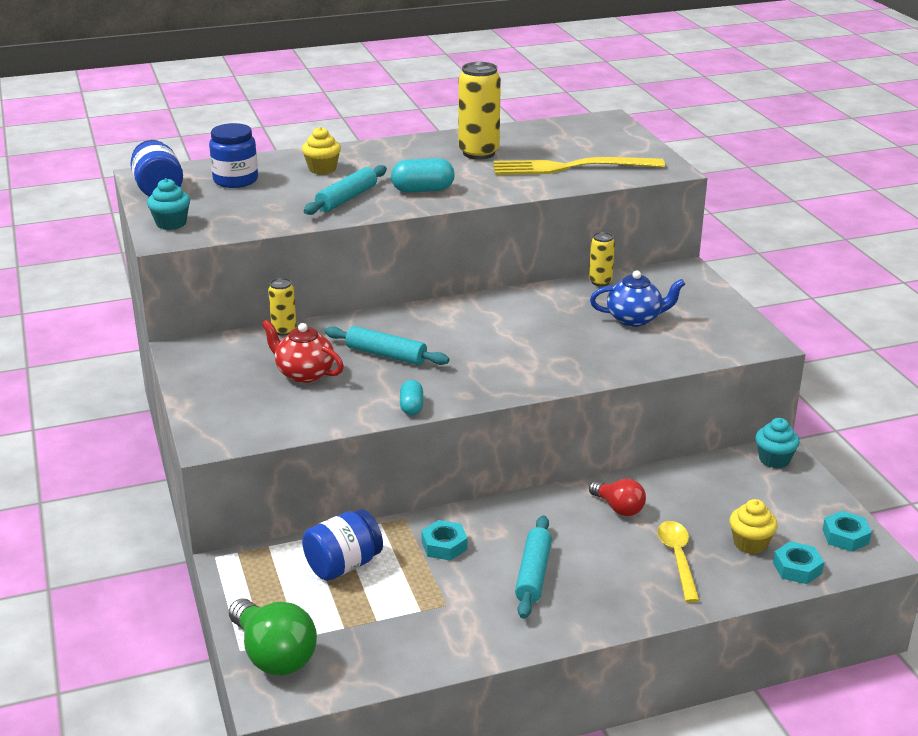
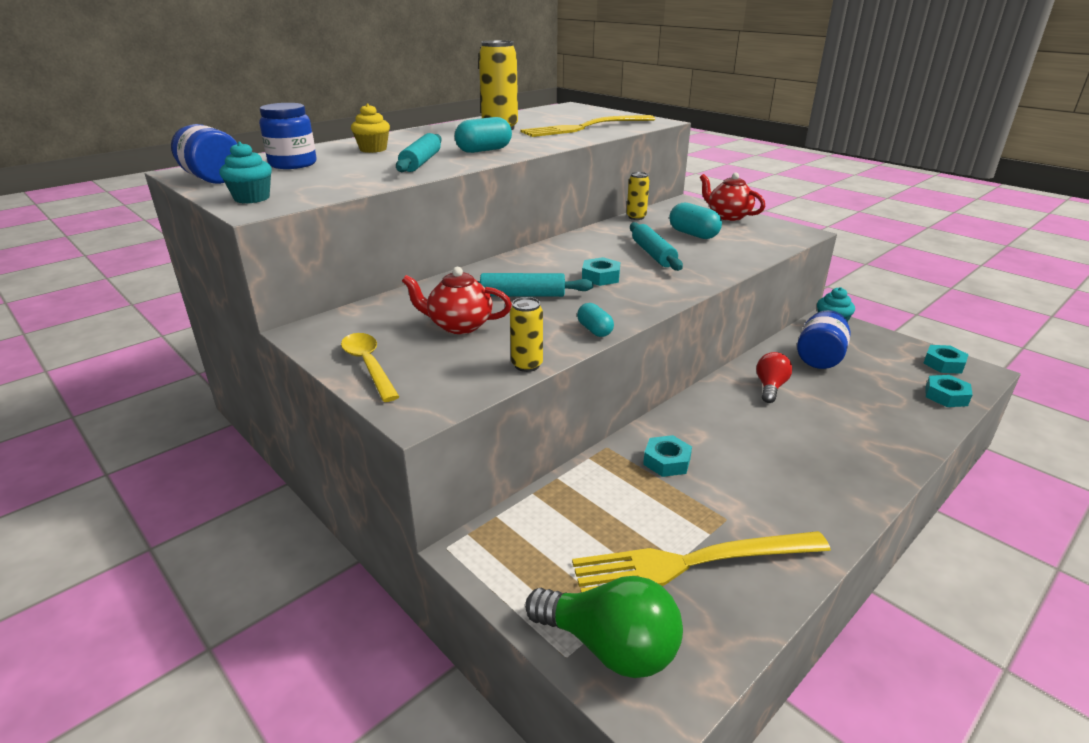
camera: 25 degrees left, 0 degrees up
yellow can [268,278,297,336] -> yellow can moved to [510,297,543,372]
blue jar [302,509,383,581] -> blue jar moved to [797,310,850,369]
turquoise rolling pin [515,515,552,619] -> turquoise rolling pin moved to [630,222,683,271]
red light bulb [589,479,646,516] -> red light bulb turned 90 degrees counterclockwise [756,352,792,403]
blue teapot [590,270,685,327] -> turquoise capsule [669,203,722,239]
yellow spoon [657,521,700,603] -> yellow spoon moved to [341,333,400,402]
yellow cupcake [729,499,778,554] -> none
none -> yellow fork [572,531,831,592]
none -> turquoise nut [582,257,620,286]
none -> red teapot [700,173,765,221]

